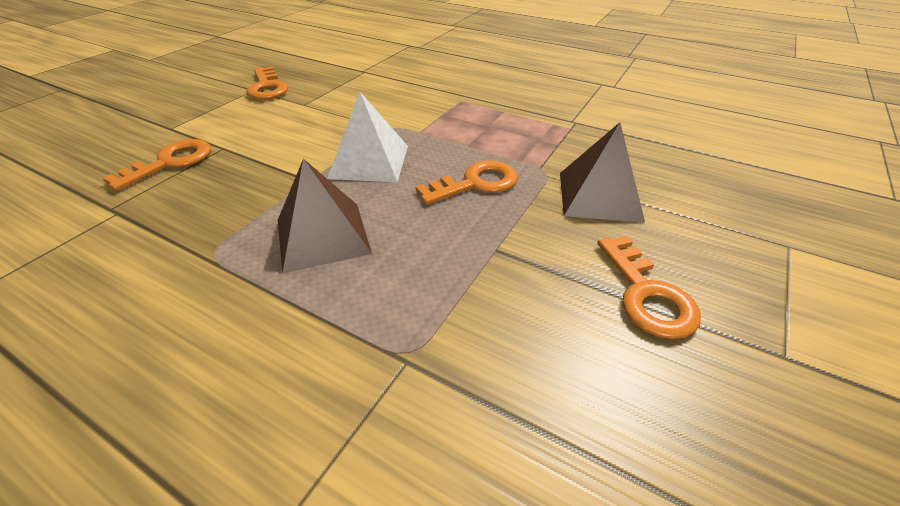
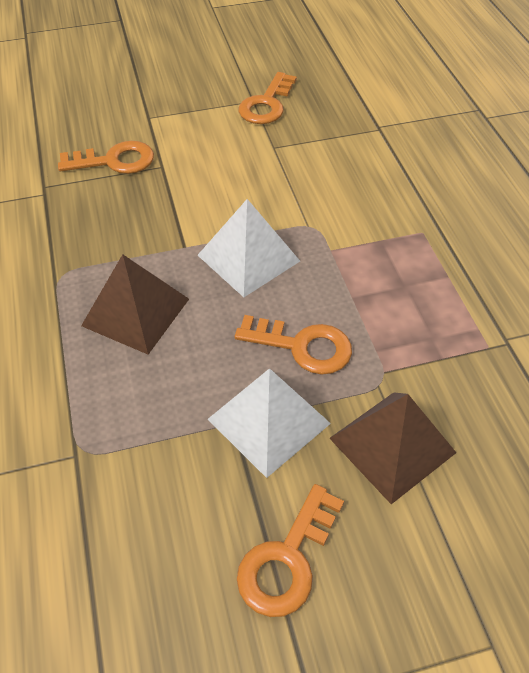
camera: 45 degrees right, 10 degrees up
none -> white pyramid [208,368,331,478]

